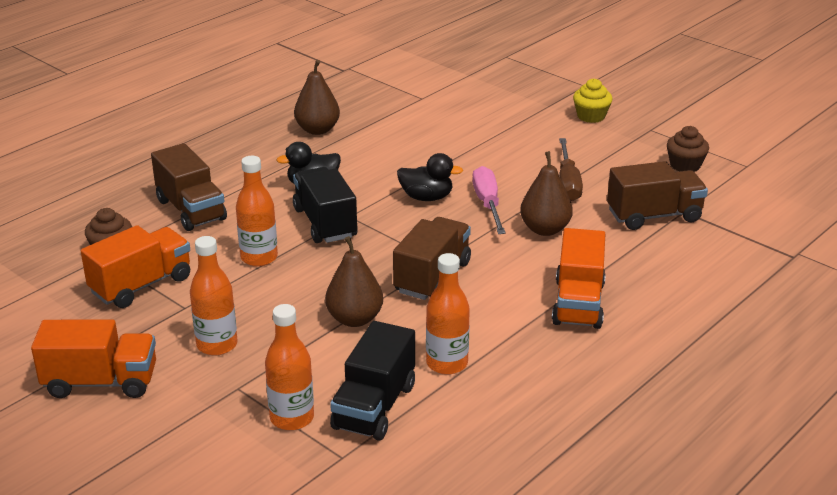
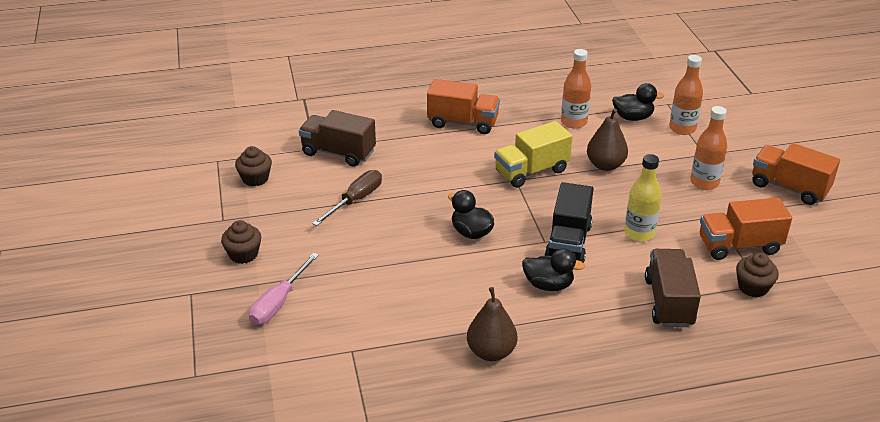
camera: 145 degrees left, 5 degrees up
orange bottle [236,156,278,266] -> yellow bottle [624,154,662,242]
black truck [330,321,415,441] -> black duck [612,83,664,121]
brown truck [393,217,471,300] -> yellow truck [494,121,573,188]
pink screwdriver [472,166,506,234] -> pink screwdriver moved to [249,253,319,325]
brown pear [520,151,573,236] -> none
orange truck [552,228,606,329] -> orange truck turned 60 degrees clockwise [427,79,500,134]
yellow cupcake [573,78,613,123] -> brown cupcake [221,220,261,264]

